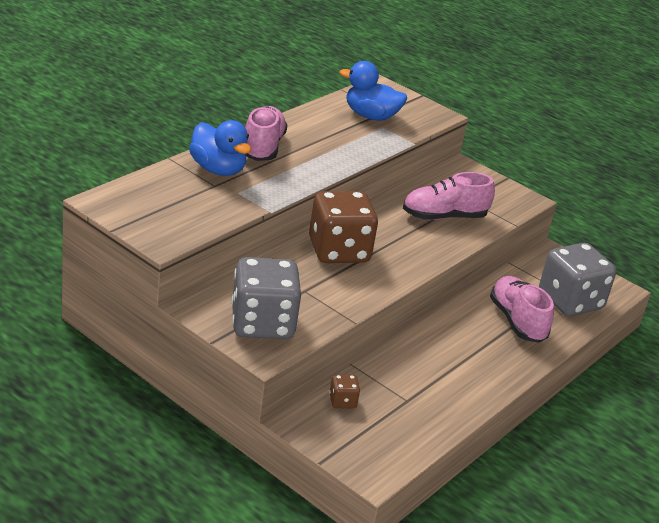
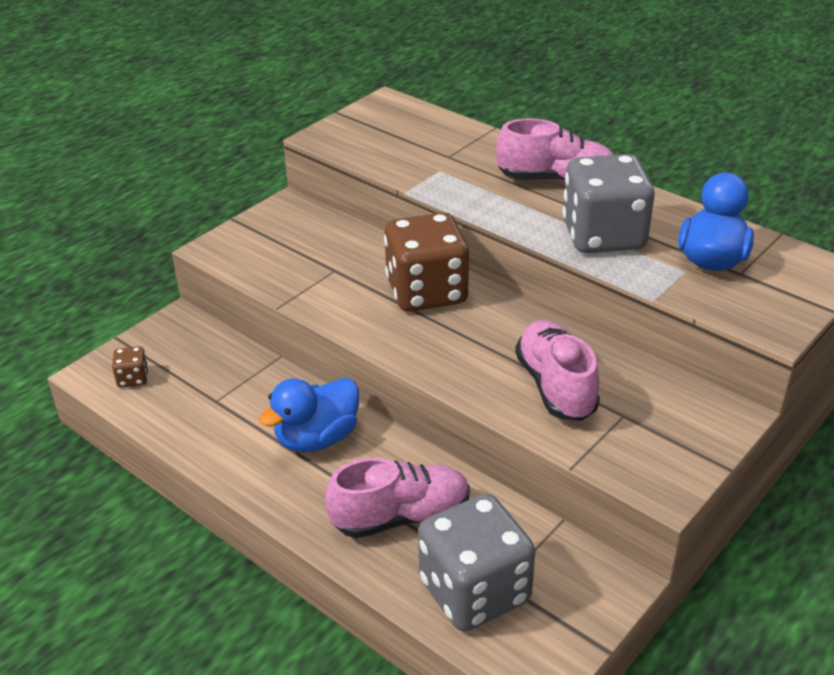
camera: 95 degrees right, 5 degrees up
blue duck [189,120,251,176] -> blue duck moved to [258,378,359,453]
grey dice [232,257,301,339] -> grey dice moved to [562,154,655,253]
brown dice [329,374,360,408] -> brown dice moved to [112,346,148,388]

